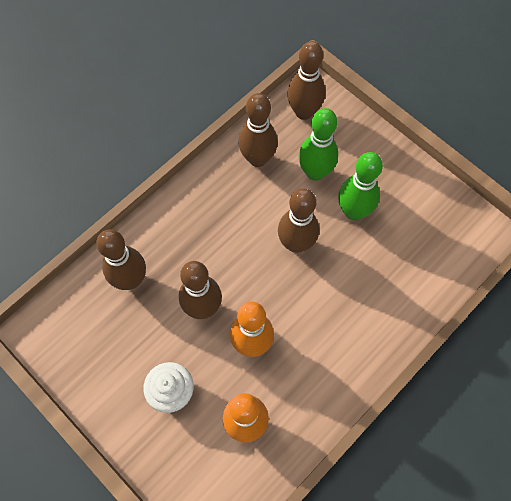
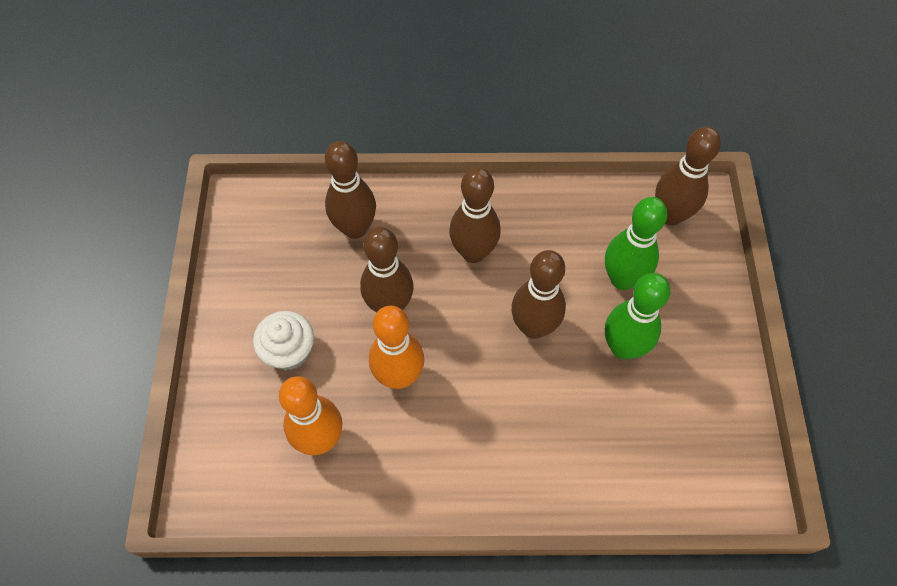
camera: 45 degrees right, 5 degrees down
brown bowling pin [239,93,278,167] -> brown bowling pin moved to [449,167,501,263]

